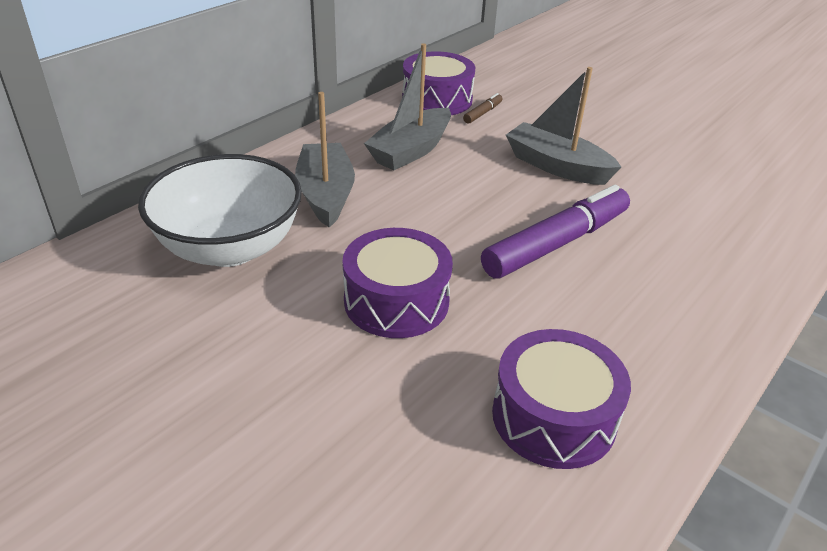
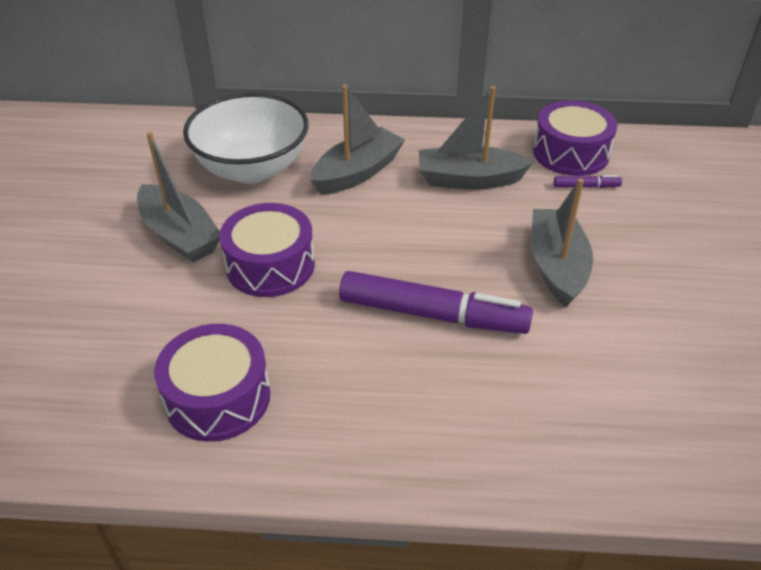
camera: 55 degrees right, 5 degrees up
brown marker [463,93,503,124] -> purple marker [554,175,622,188]
none -> grey boat [137,132,220,262]

